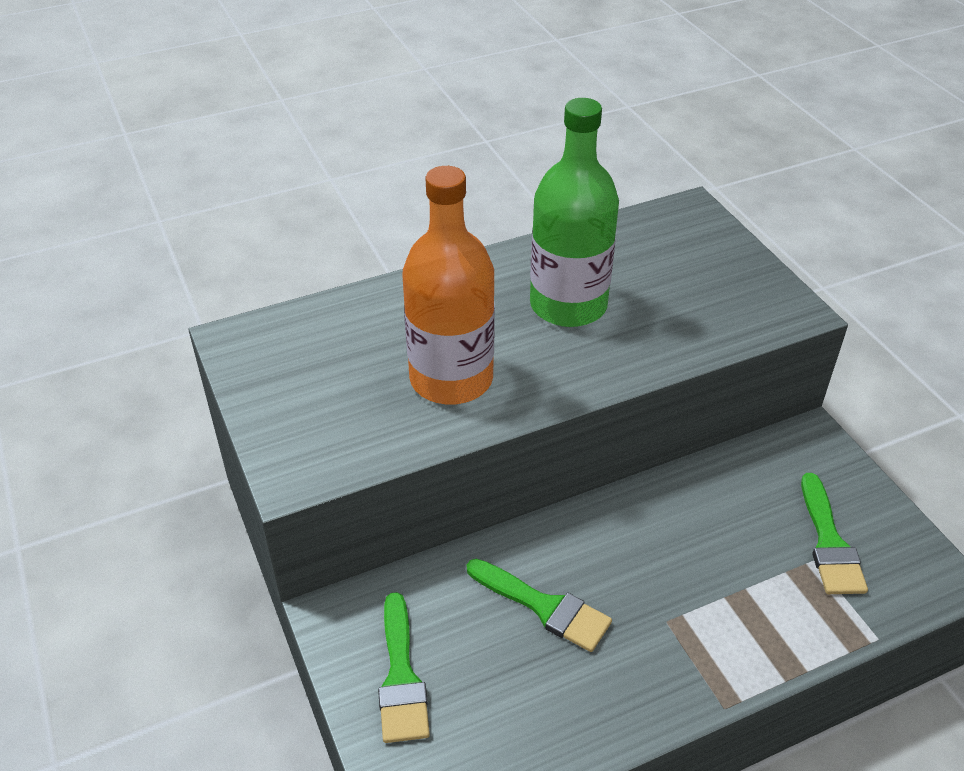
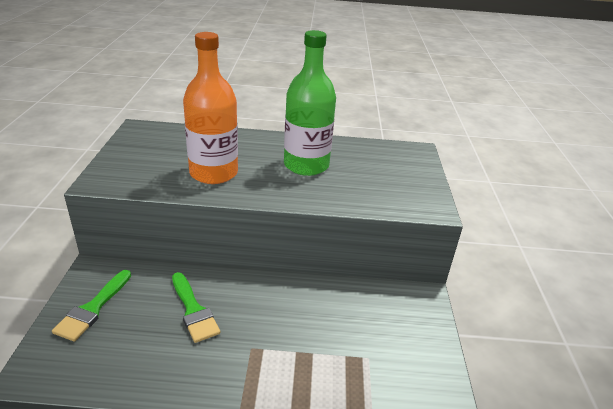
camera: 25 degrees right, 10 degrees down
green brush [801,473,868,594] -> none

